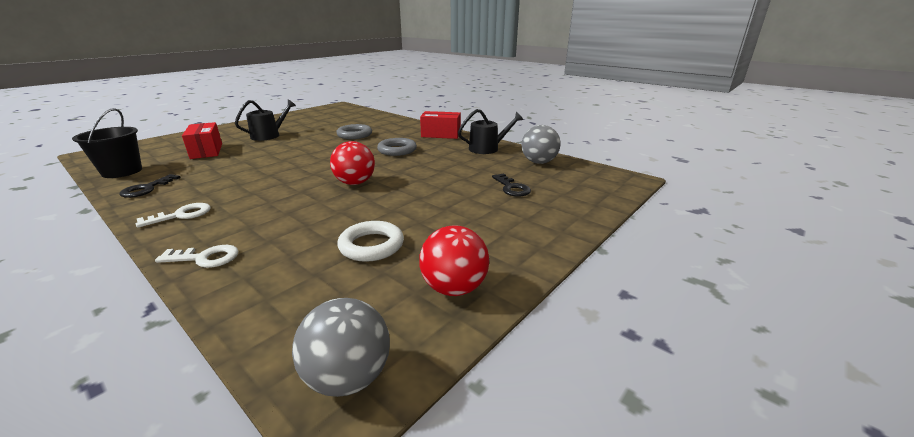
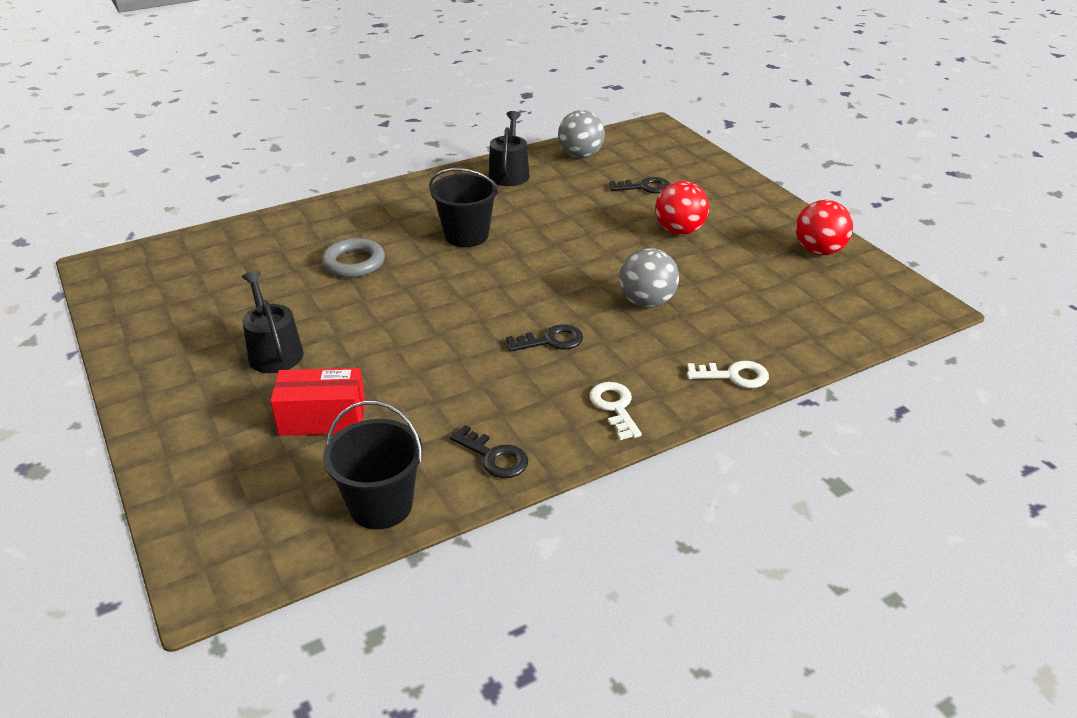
camera: 70 degrees left, 10 degrees up
white key [155,245,239,268] -> white key turned 75 degrees clockwise [687,361,769,388]
grey ball [292,298,390,397] -> grey ball moved to [619,248,679,308]
red ball [330,141,375,185] -> red ball moved to [655,181,709,235]
white ring [337,221,404,262] -> none
grey ring [377,138,417,156] -> black bucket [429,168,499,247]
red box [420,111,461,139] -> none
none -> black key [506,324,583,352]

